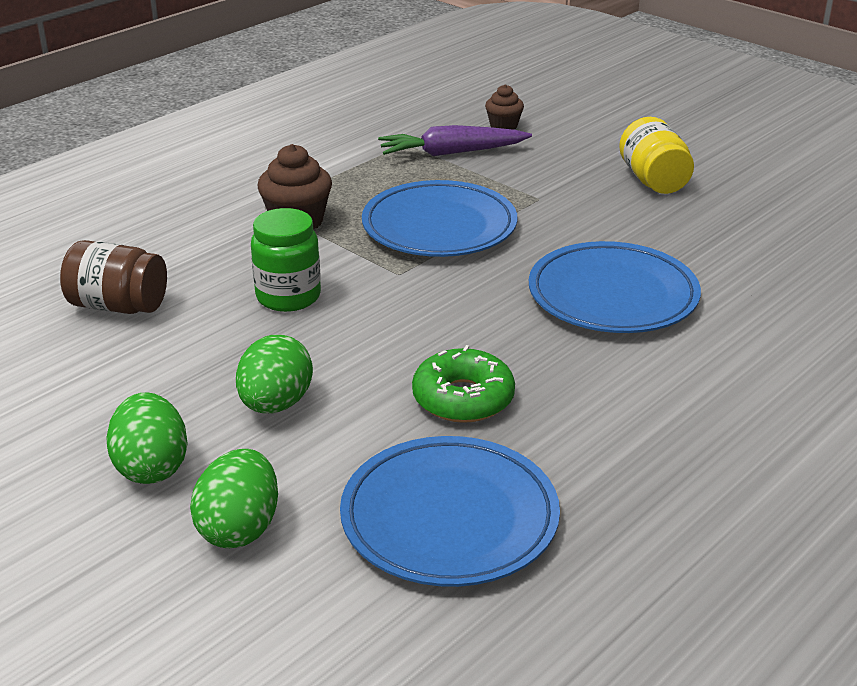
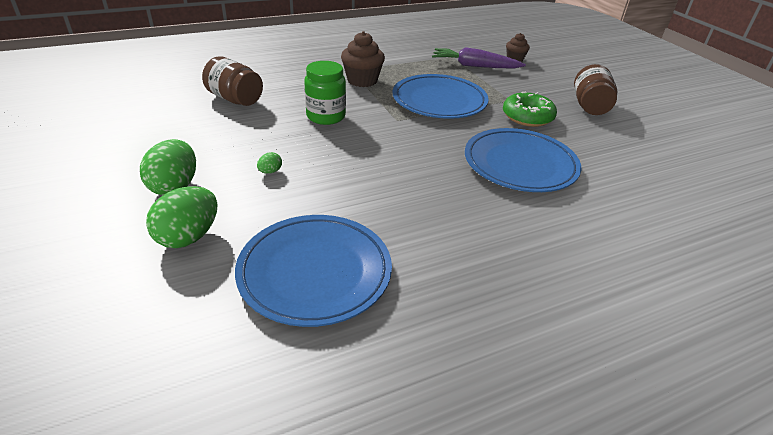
camera: 20 degrees right, 5 degrees up
green egg [236,335,313,413] -> green egg [257,152,282,174], size x0.45
green donut [412,345,515,423] -> green donut moved to [503,92,557,127]
yellow jar [619,117,694,194] -> brown jar [574,64,618,115]

